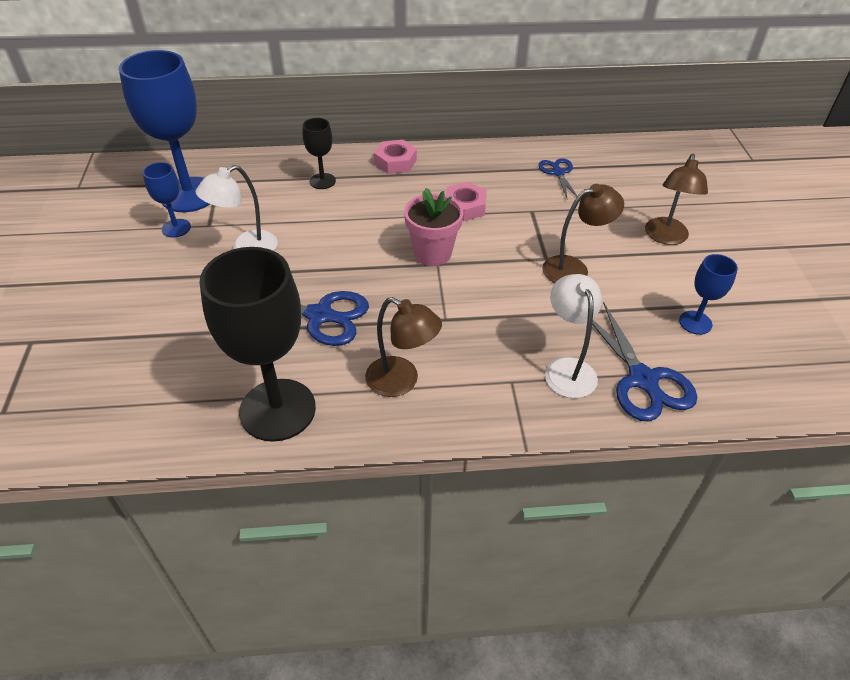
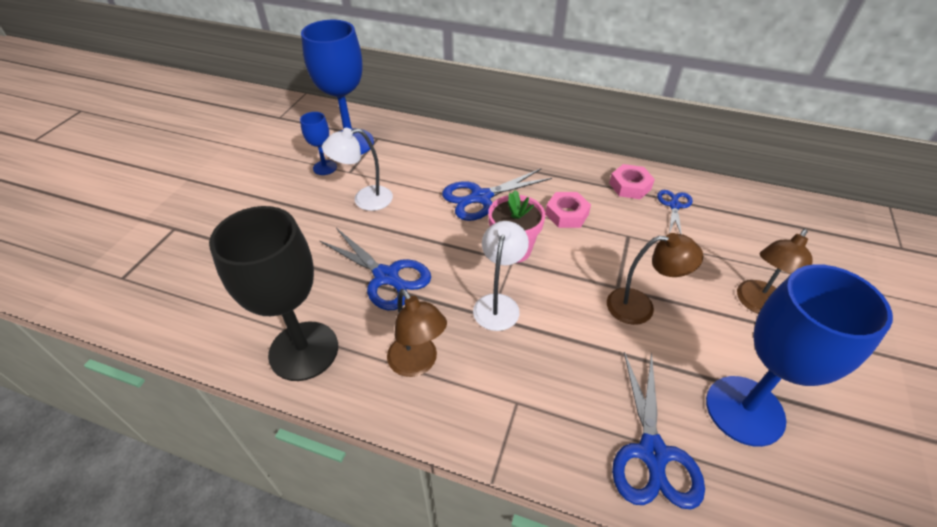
camera: 25 degrees right, 0 degrees up
black goblet [303,118,336,189] -> none
pink nut [374,140,417,174] -> pink nut moved to [609,164,655,199]
white lamp [545,274,602,398] -> white lamp moved to [473,221,529,331]
blue goblet [679,254,738,335] -> blue goblet [706,264,893,447], size x2.09
none -> blue scissors [442,169,552,221]

